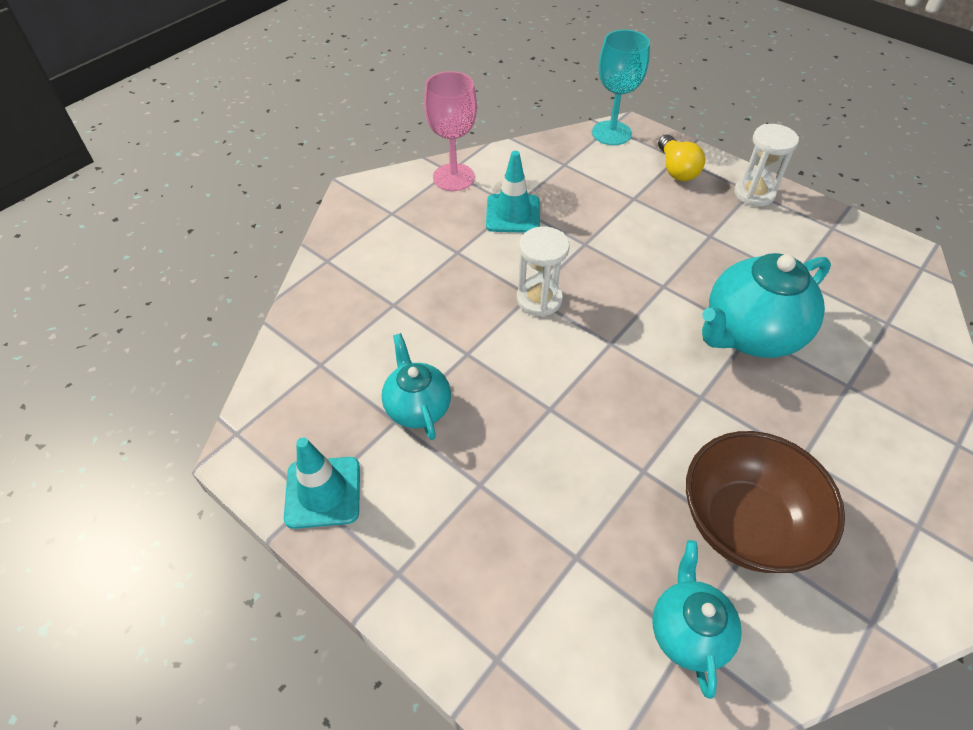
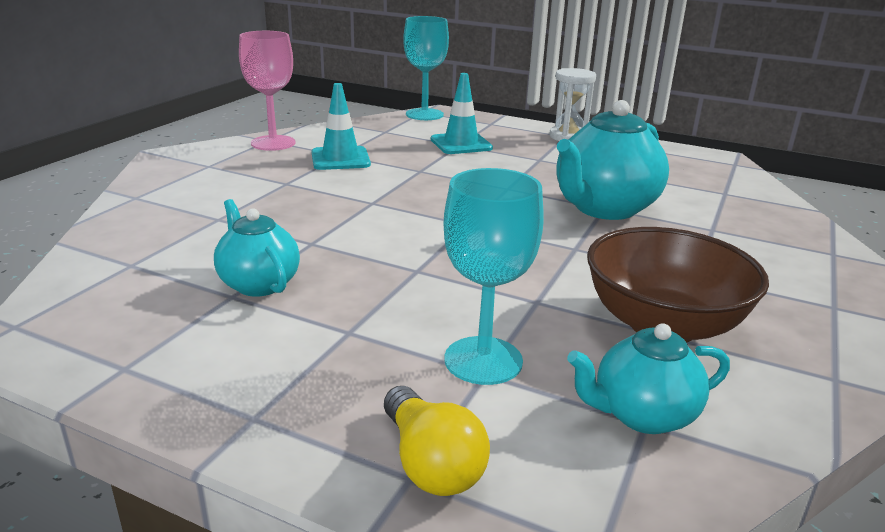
camera: 15 degrees left, 25 degrees down
turquoise traffic cone [284,437,360,529] -> turquoise traffic cone moved to [431,73,493,154]
white hourglass [517,227,570,317] -> none
turquoise teapot [652,540,742,699] -> turquoise teapot turned 90 degrees counterclockwise [567,323,730,434]
yellow light bulb [658,135,705,181] -> yellow light bulb moved to [384,386,490,496]
none -> turquoise goblet [444,168,544,385]

